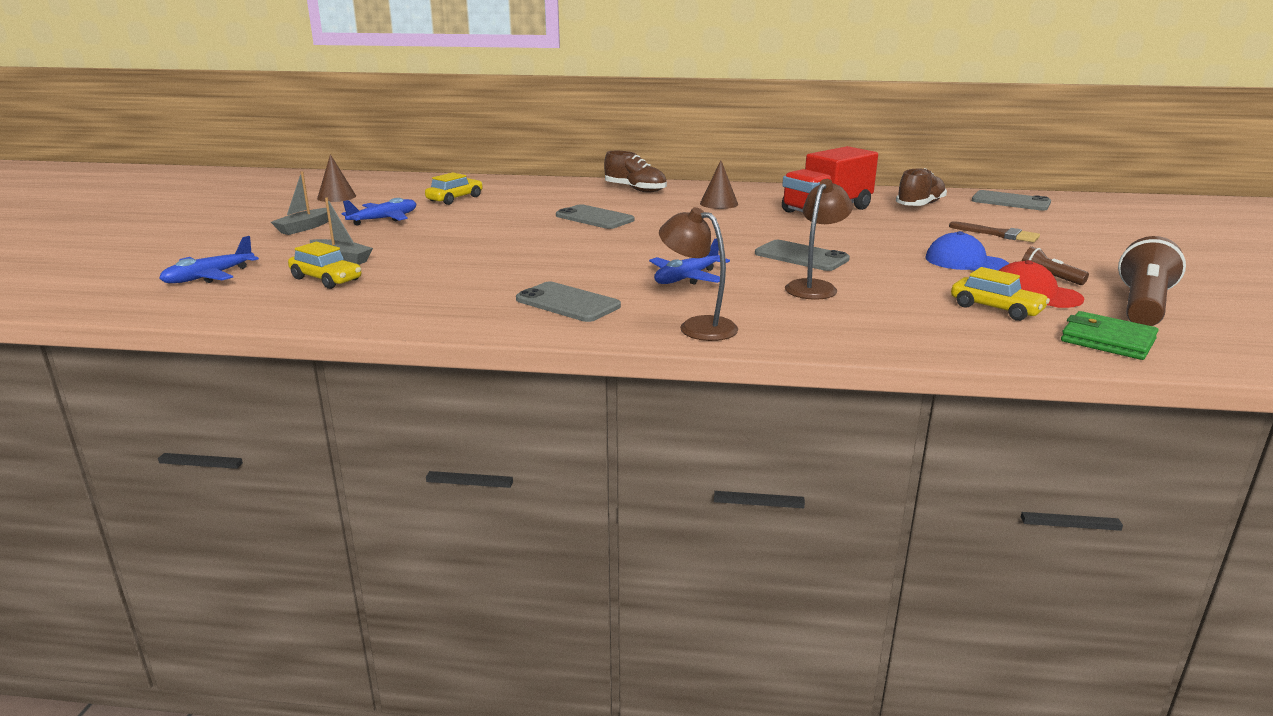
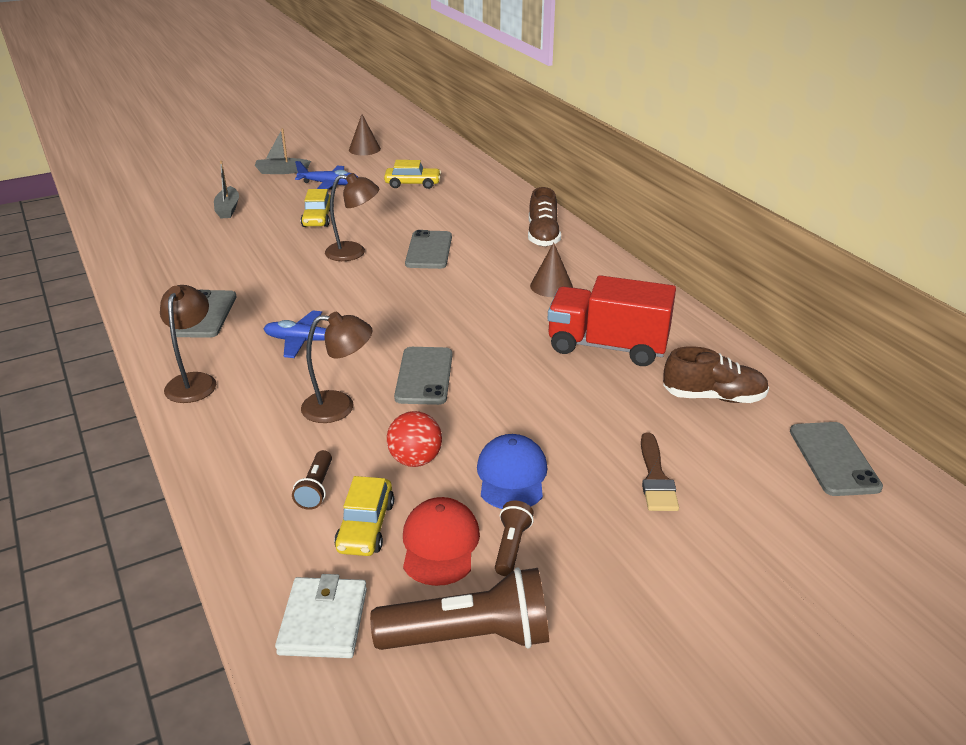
camera: 55 degrees right, 10 degrees up
blue plane [159,236,259,283] -> none
yellow car [288,242,362,289] -> yellow car moved to [301,189,334,227]
green wallet [1061,311,1158,360] -> white wallet [275,574,367,658]
none -> brown flashlight [292,450,332,510]
none -> brown lamp [325,173,380,261]
none -> red ball [387,411,442,467]

